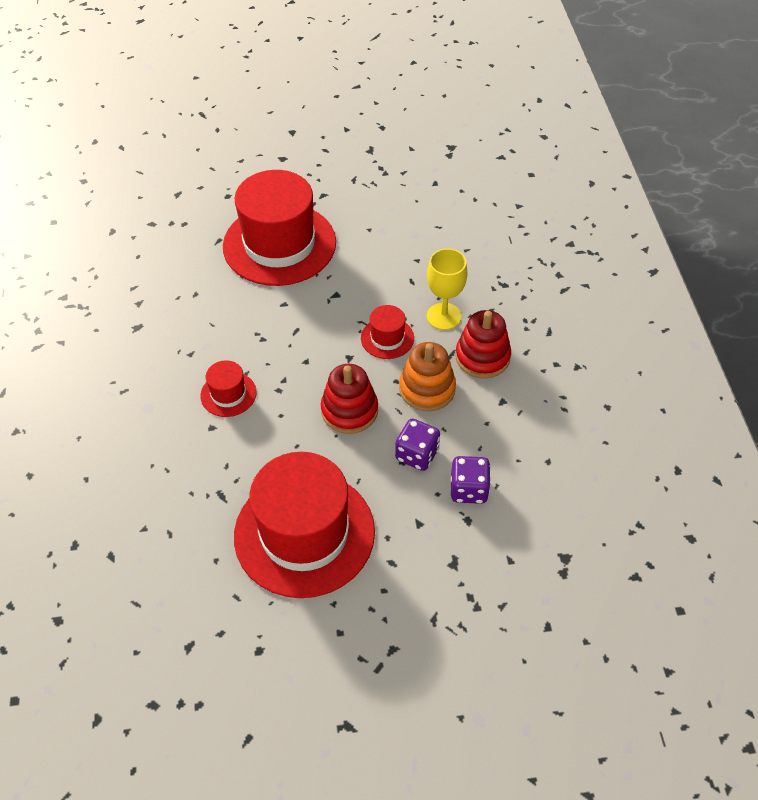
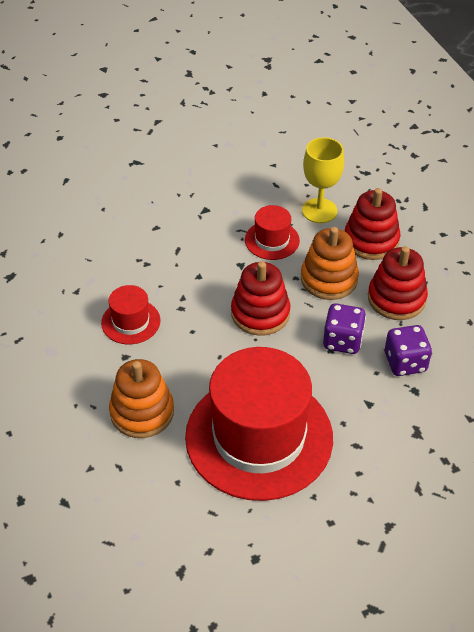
camera: 15 degrees left, 5 degrees down
red hat [223,170,336,286] -> none
none -> orange stacking toy [109,359,174,438]
none -> red stacking toy [368,246,428,320]

